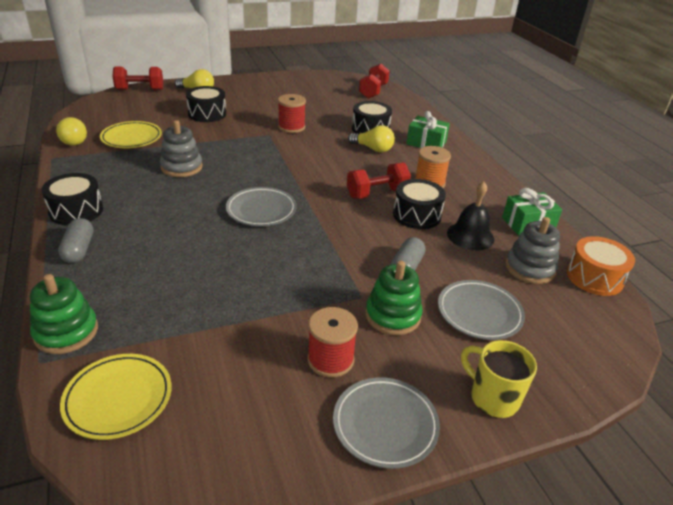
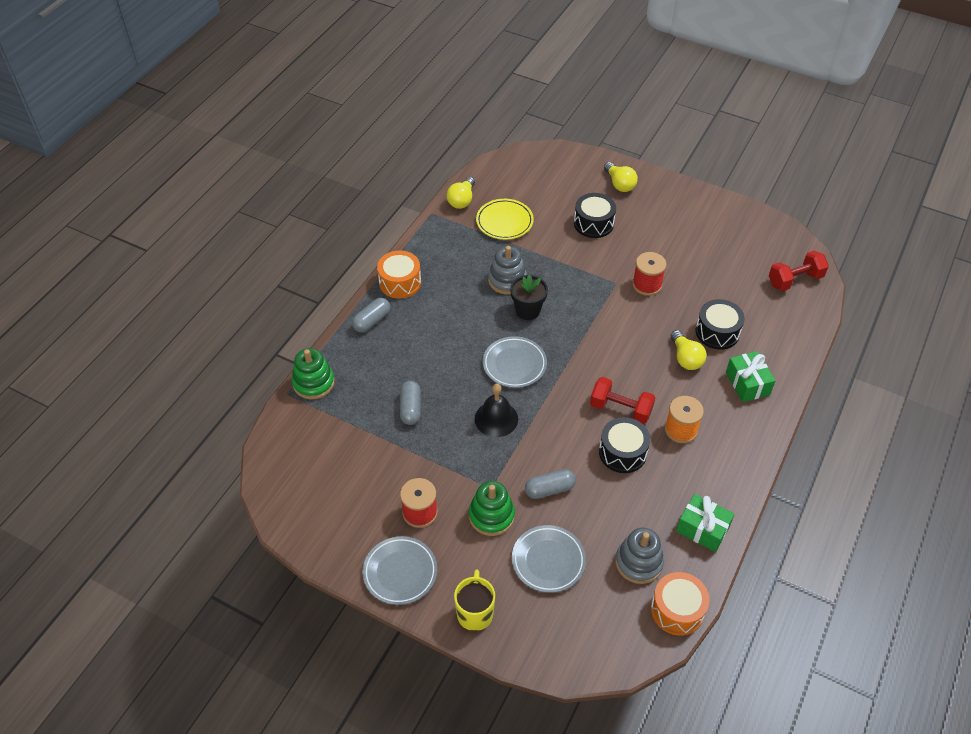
camera: 50 degrees right, 15 degrees up
black drum [41,173,103,226] -> orange drum [377,250,421,299]
yellow plate [60,354,172,440] -> none
red dumbbell [112,67,163,90] -> none
black bell [447,181,494,250] -> black bell moved to [475,384,518,437]
none -> grey capsule [400,381,421,425]
none -> black flower pot [510,274,548,320]

